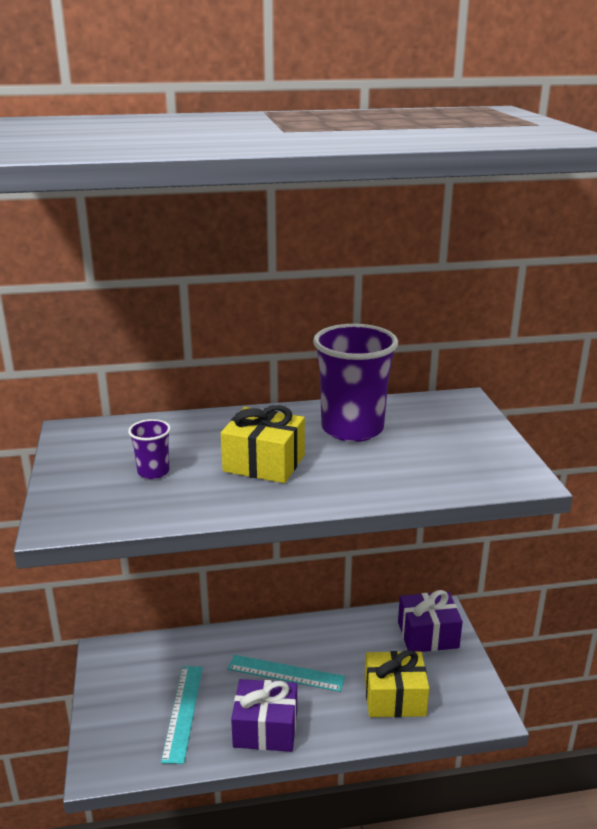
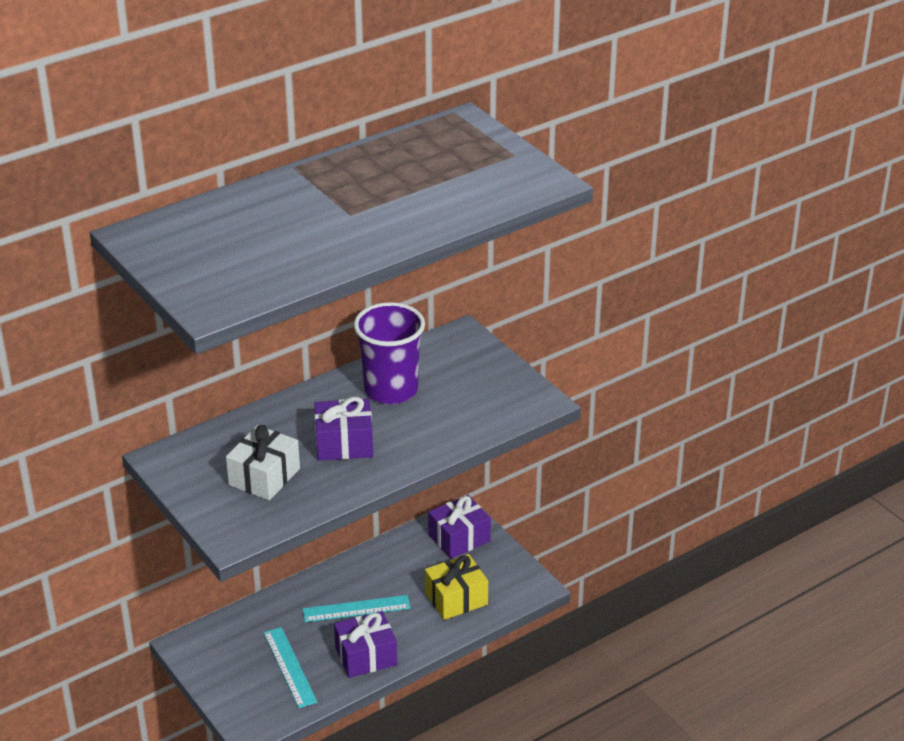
camera: 25 degrees left, 10 degrees up
purple cup [128,419,171,479] -> white gift [226,425,300,501]
yellow gift [221,405,305,483] -> purple gift [315,397,373,461]

